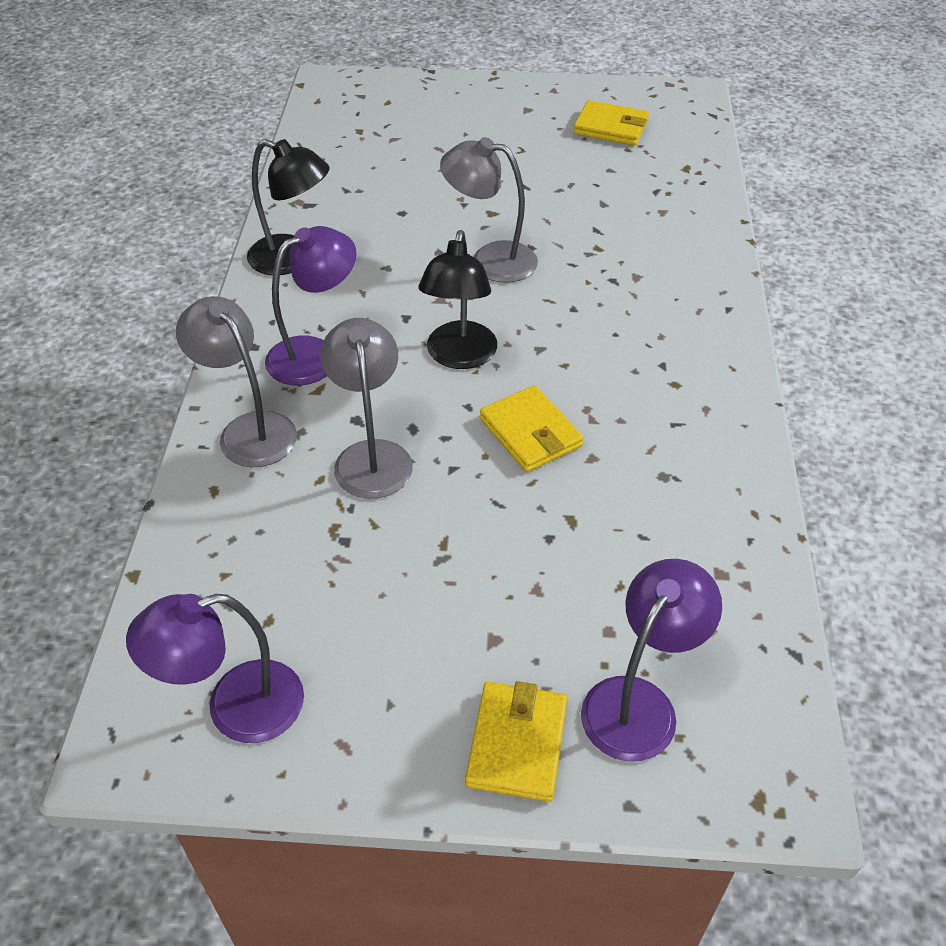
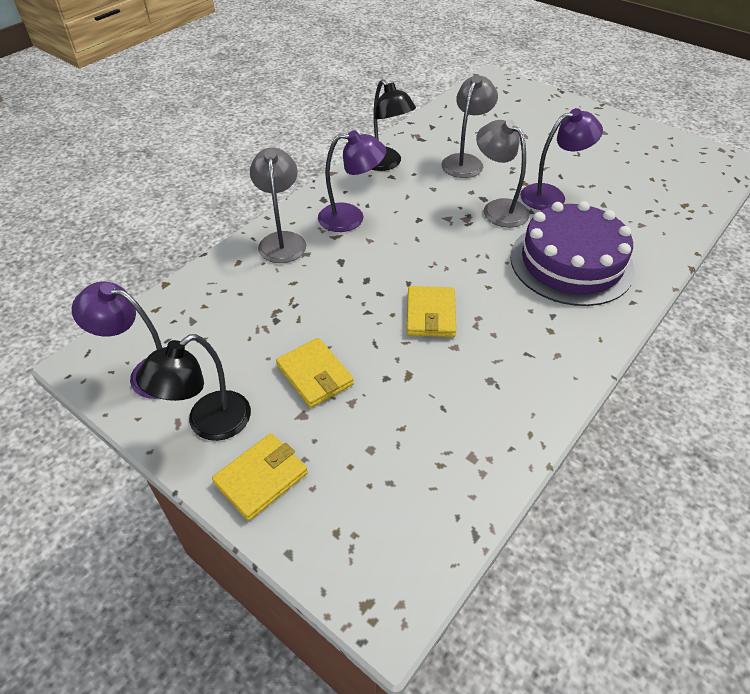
camera: 35 degrees right, 0 degrees up
grey lamp [320,318,413,499] -> grey lamp moved to [441,75,498,178]
black lamp [418,230,497,369] -> black lamp moved to [136,334,251,441]
yellow wallet [573,100,649,146] -> yellow wallet moved to [276,338,354,408]
purple lamp [581,559,722,762] -> purple lamp moved to [520,108,603,210]
none -> purple cake [510,201,635,306]

